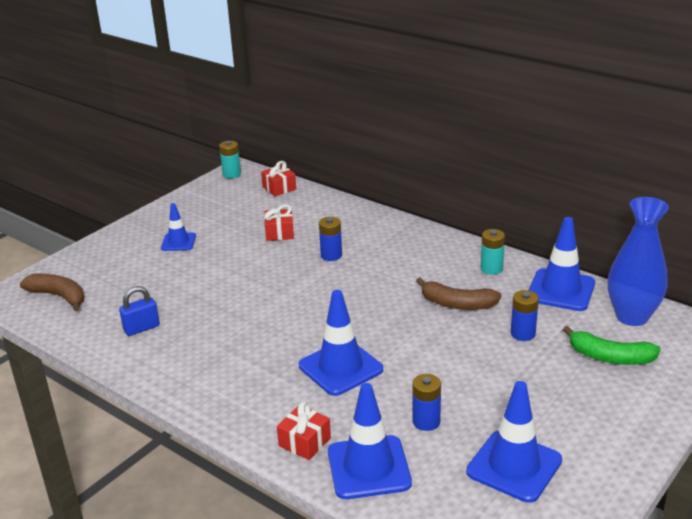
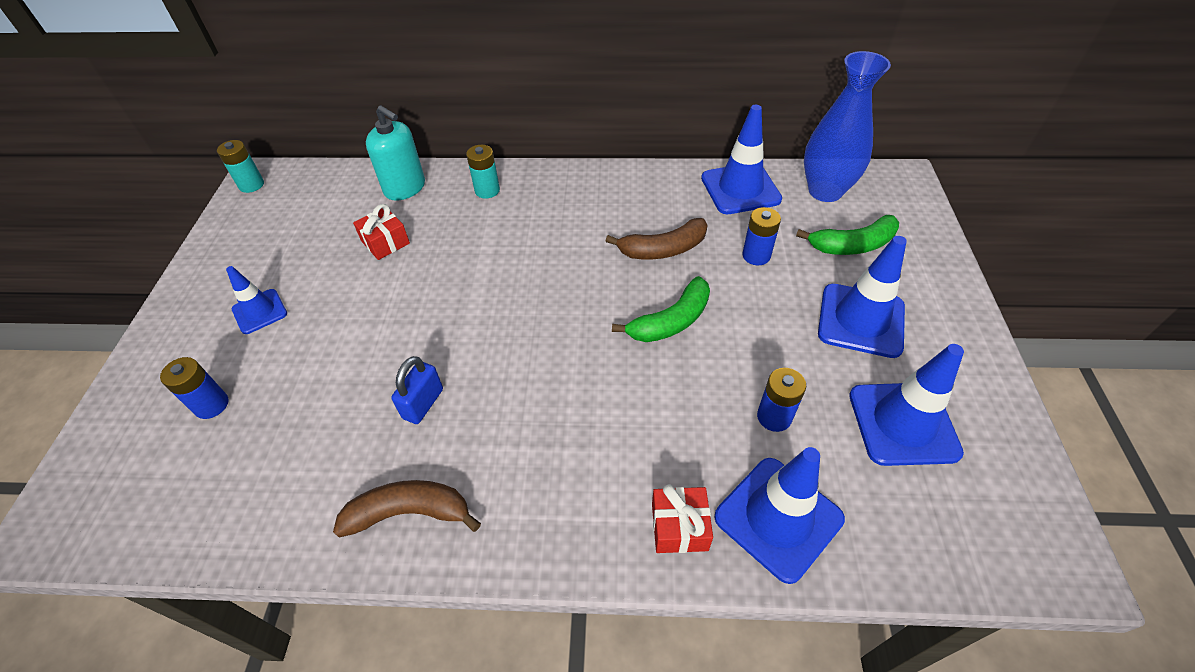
camera: 35 degrees left, 20 degrees up
brown banana [20,273,85,311] -> brown banana moved to [333,480,481,537]
blue padlock [119,286,160,336] -> blue padlock moved to [391,356,443,424]
red gift [261,161,296,196] -> none
blue traffic cone [299,290,383,396] -> blue traffic cone moved to [818,236,907,358]
blue battery [319,217,342,261] -> blue battery moved to [160,357,228,419]
turquoise battery [481,229,505,275] -> turquoise battery moved to [466,145,500,198]
none -> turquoise soap dispenser [366,105,425,201]
none -> green banana [612,276,710,342]

